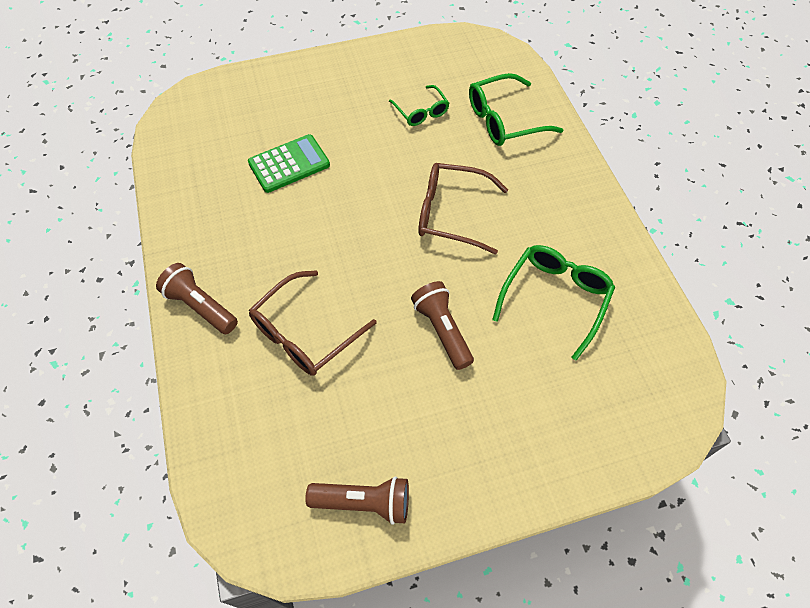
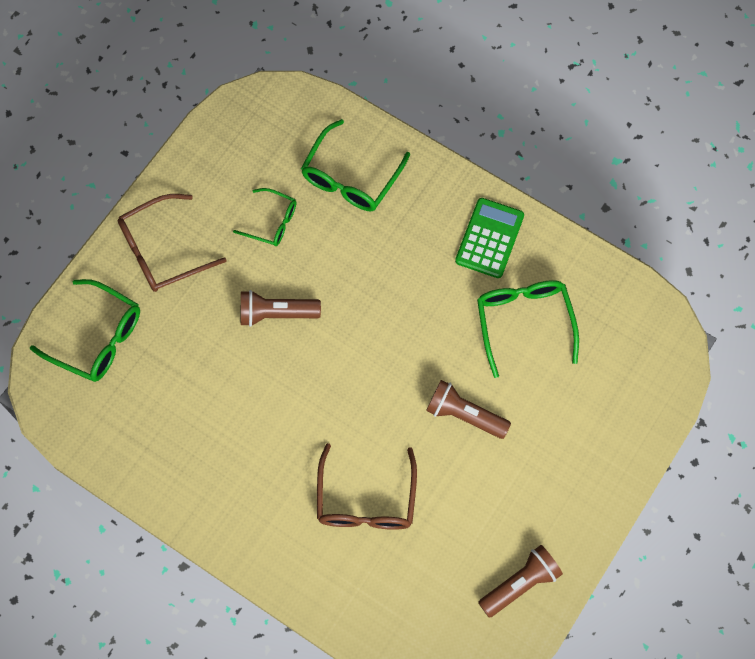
camera: 40 degrees left, 10 degrees up
brown flashlight [156,263,238,334] -> brown flashlight moved to [241,290,321,327]
green calculator [248,134,330,193] -> green calculator moved to [455,198,524,278]
brown glasses [418,163,508,254] -> brown glasses moved to [118,194,227,292]
none -> green glasses [30,279,140,382]

